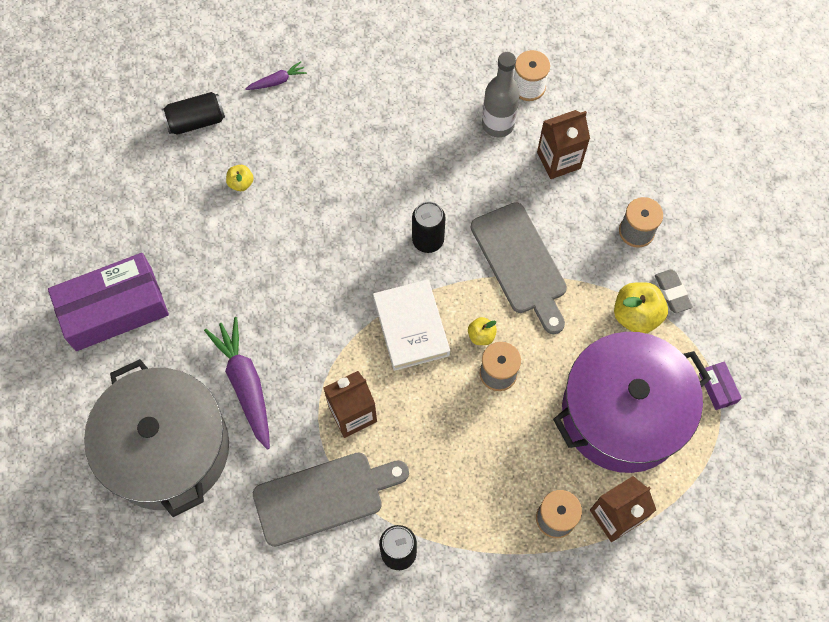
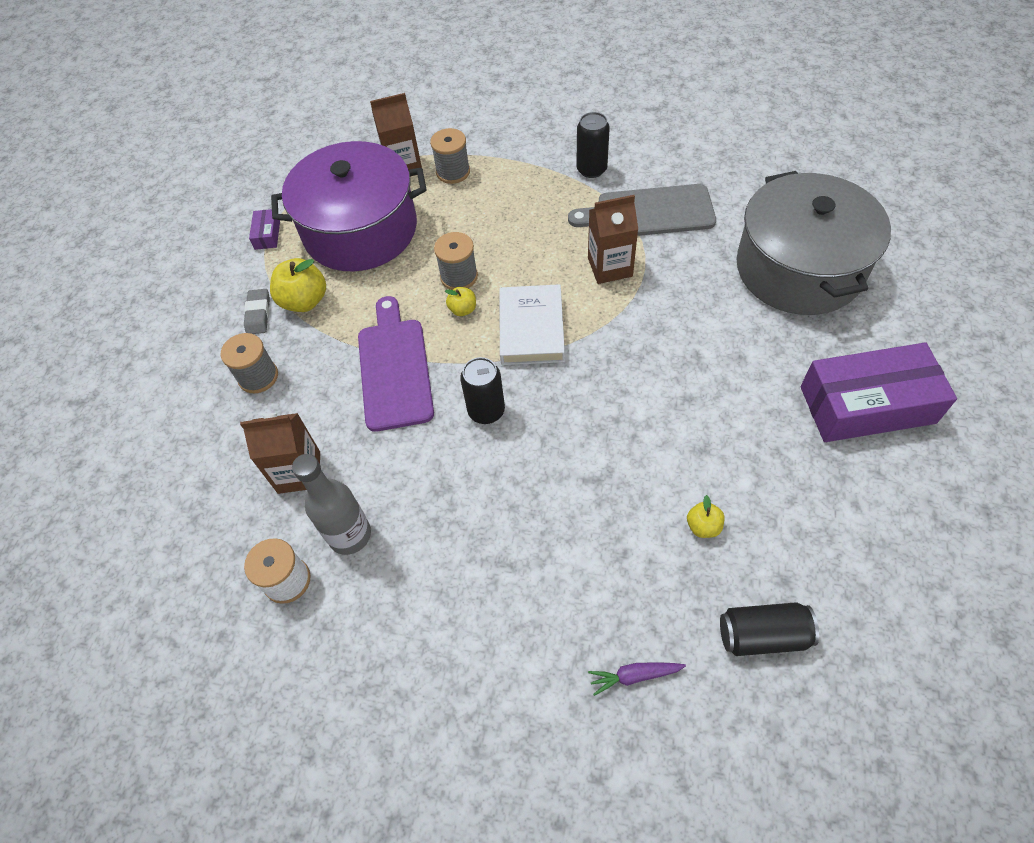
camera: 160 degrees left, 10 degrees down
purple carrot [204,317,270,450] -> none
grey cutting board [471,202,567,334] -> purple cutting board [358,296,434,432]

